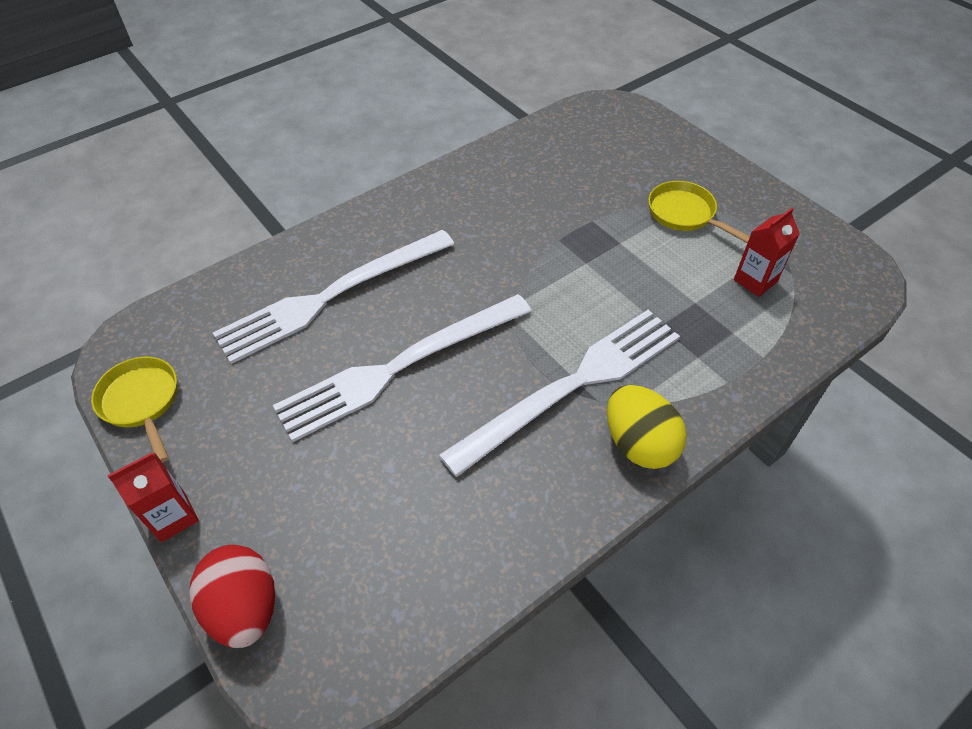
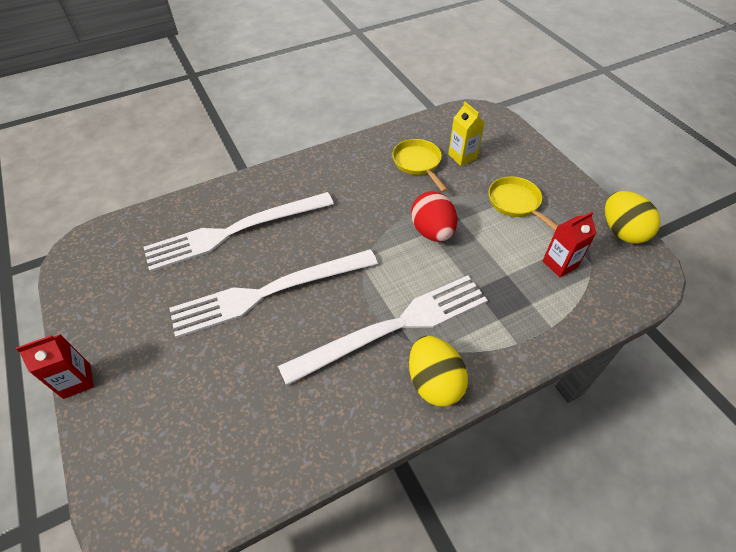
camera: 10 degrees right, 0 degrees up
yellow pan [91,357,177,463] -> yellow pan moved to [392,139,448,192]
red egg [189,545,275,648] -> red egg moved to [411,191,457,242]
none -> yellow carton [448,102,485,166]
none -> yellow egg [605,191,661,244]

